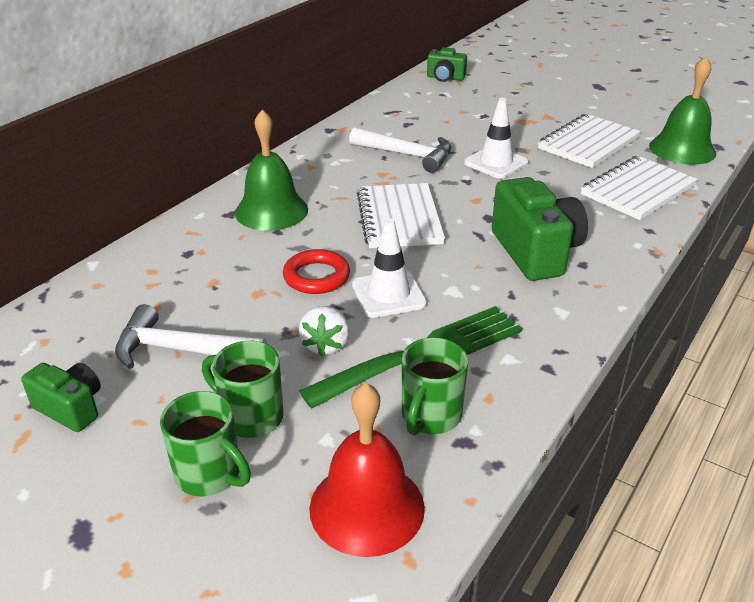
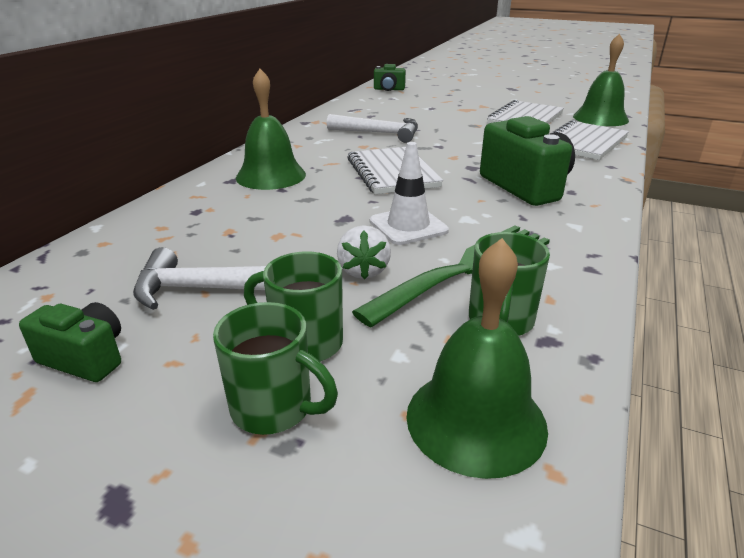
camera: 10 degrees left, 5 degrees down
red ring [283,249,350,294] -> none
red bell [309,382,425,557] -> green bell [406,238,548,479]
white traffic cone [464,98,528,179] -> none

